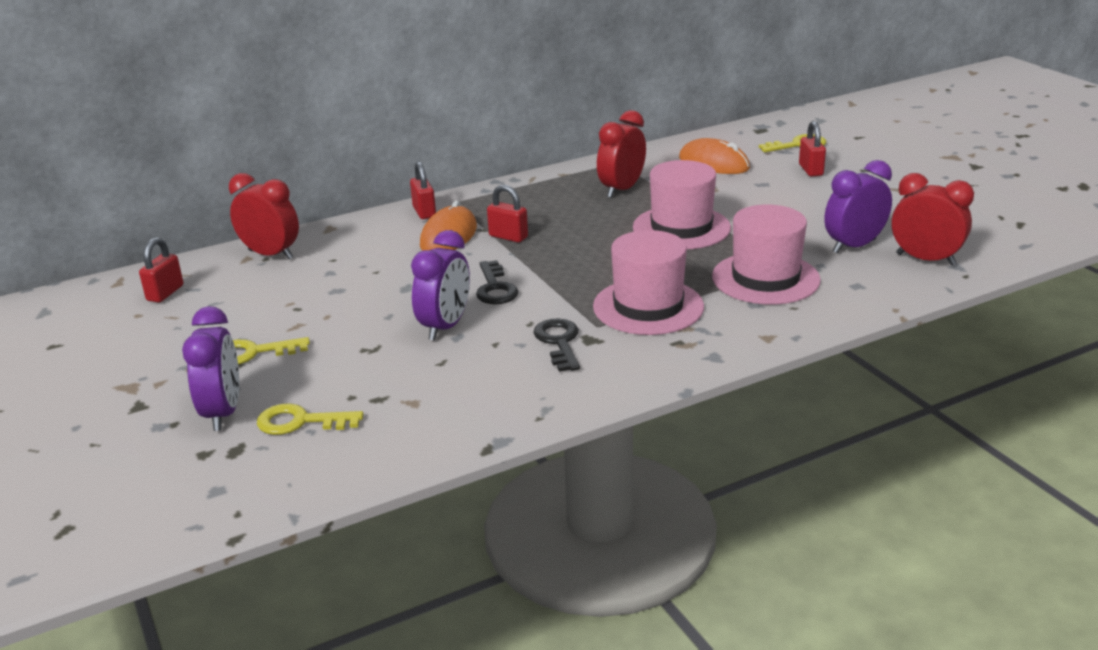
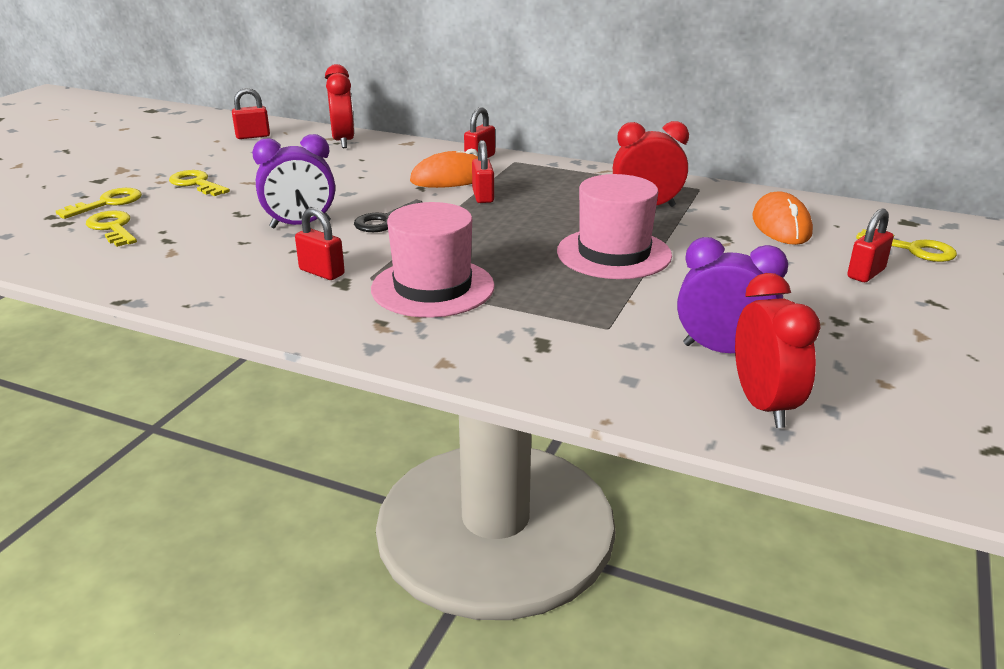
camera: 50 degrees right, 0 degrees up
purple clock [182,306,239,431] -> yellow key [56,188,142,219]
black key [533,318,580,372] -> red padlock [295,208,345,280]
pink hat [712,205,821,305] -> none

